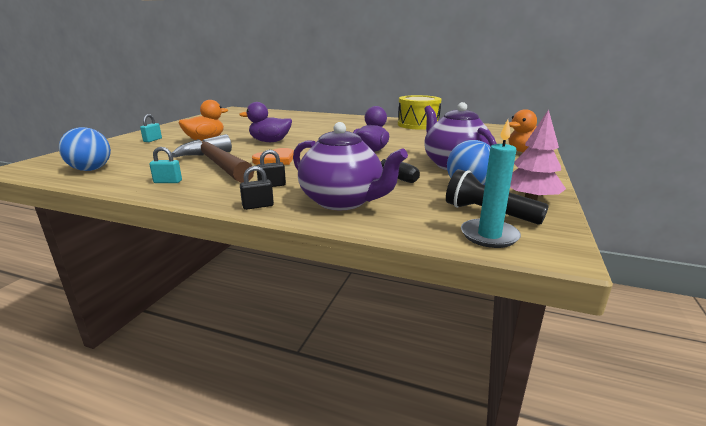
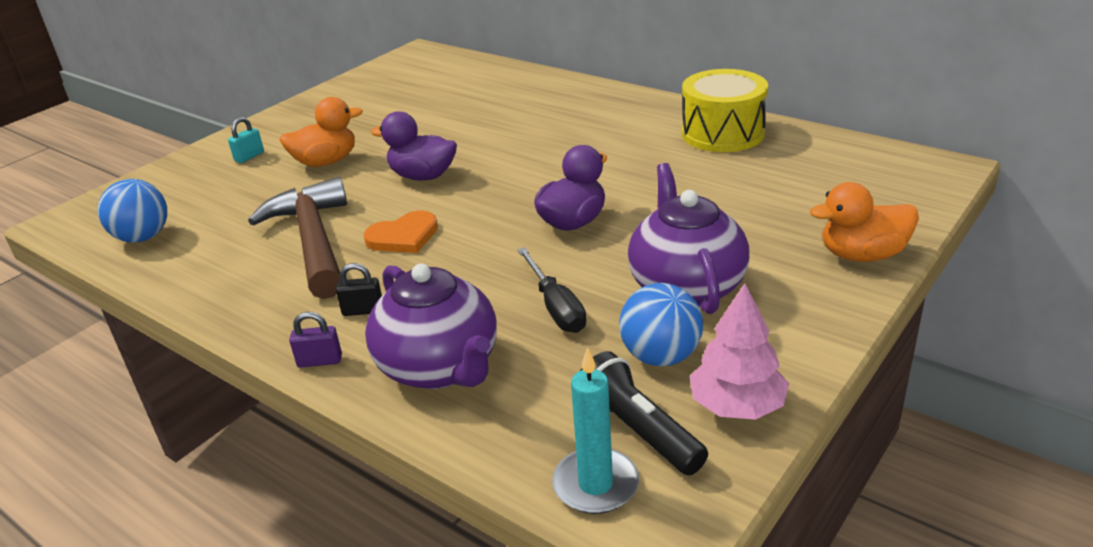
camera: 20 degrees right, 10 degrees up
turquoise padlock [149,147,182,183] -> none
black padlock [240,166,274,210] -> purple padlock [289,312,342,368]

